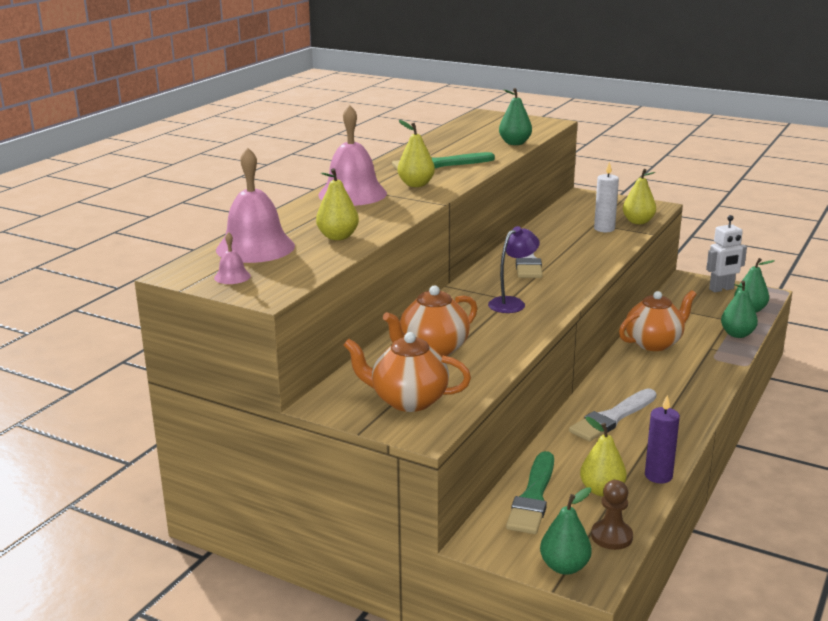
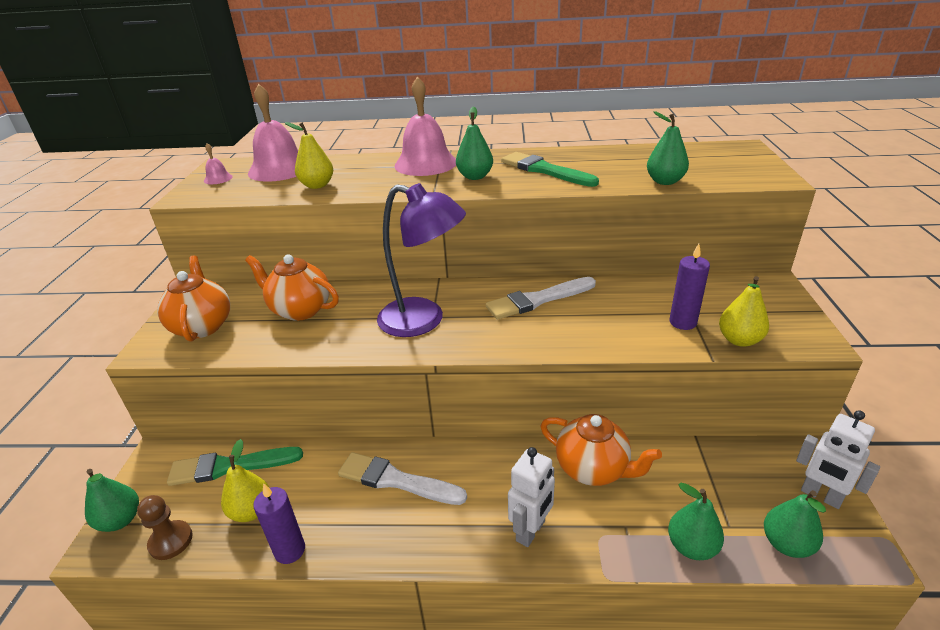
camera: 65 degrees right, 10 degrees up
yellow pear [398,120,435,187] -> green pear [456,107,493,180]
purple lamp [488,226,540,313] -> purple lamp [377,183,466,337], size x1.74
white candle [594,162,619,232] -> purple candle [669,244,710,330]
none -> white robot [508,447,555,547]

